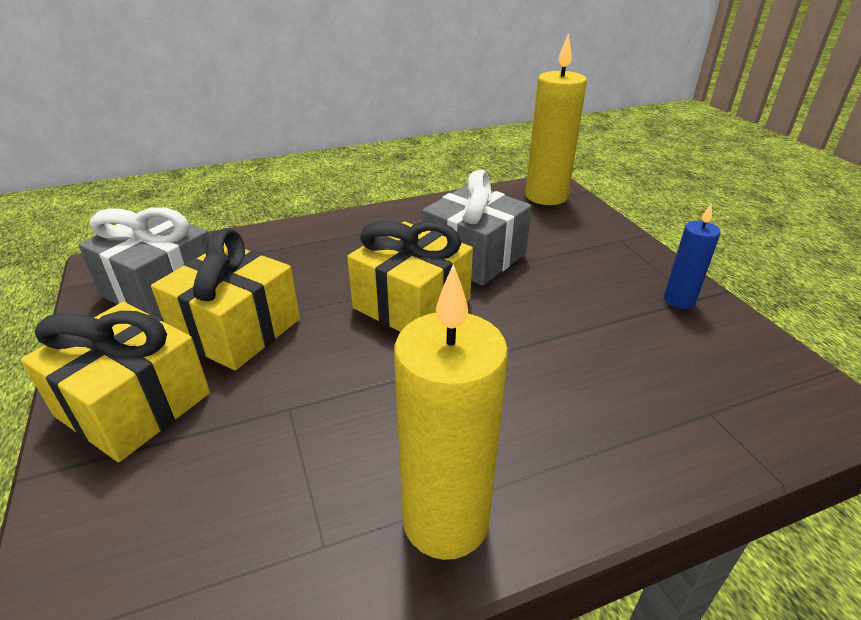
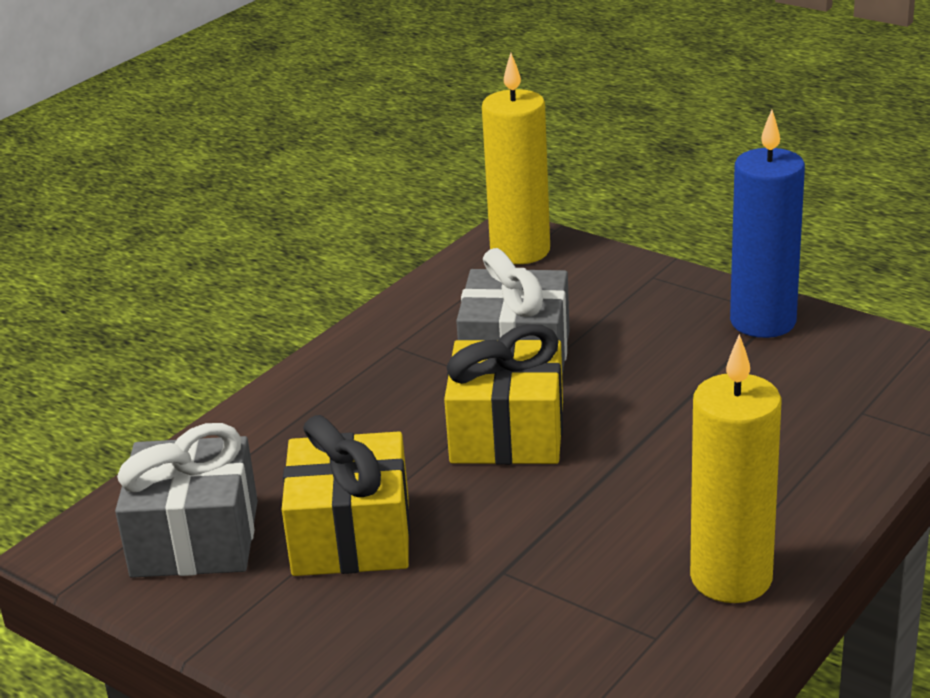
camera: 30 degrees left, 5 degrees down
yellow gift [21,302,210,462] -> none
blue candle [664,203,721,309] -> blue candle [730,110,805,338], size x1.86

